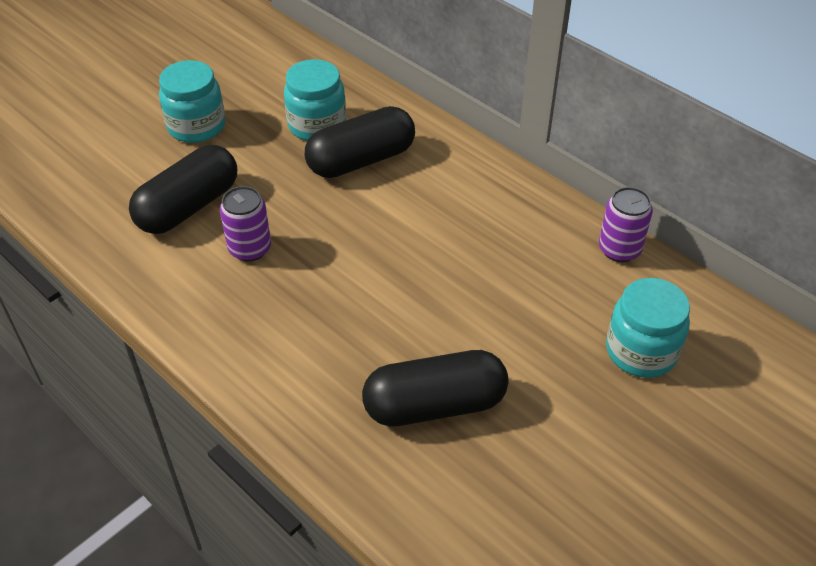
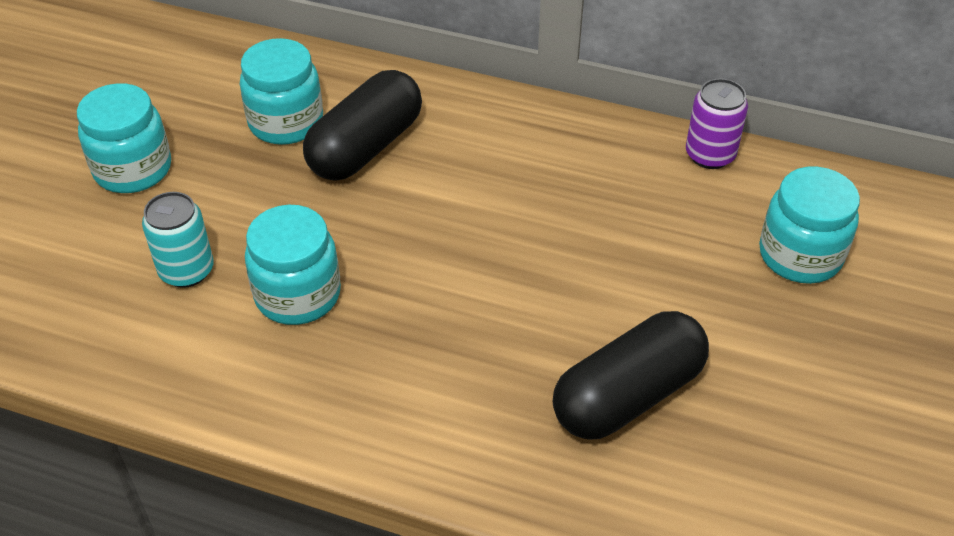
camera: 25 degrees left, 0 degrees up
black capsule [129,145,237,234] -> turquoise can [142,192,214,288]
purple can [220,186,271,262] -> turquoise jar [245,205,341,325]

